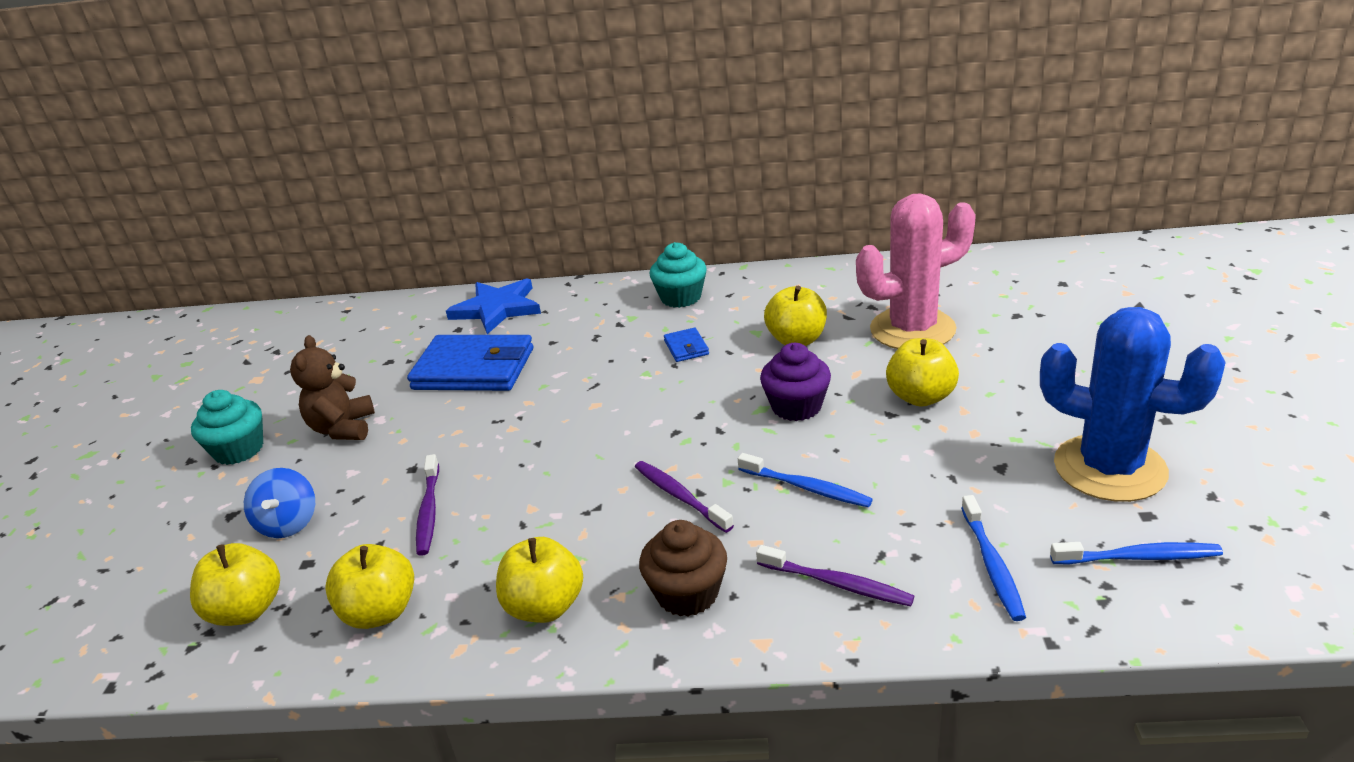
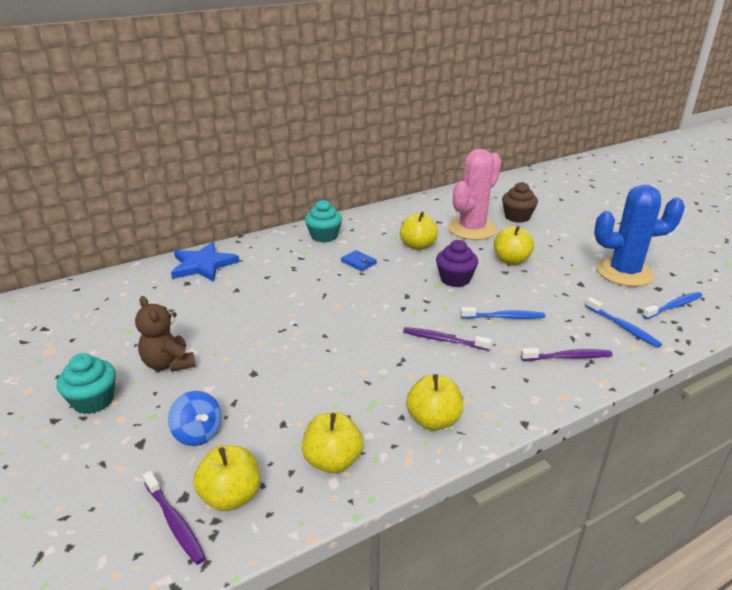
camera: 35 degrees left, 0 degrees up
blue wallet [407,335,533,391] -> none
purple toothbrush [416,454,439,556] -> purple toothbrush moved to [143,471,206,565]
brown cupcake [639,520,727,616] -> brown cupcake moved to [502,182,538,223]

